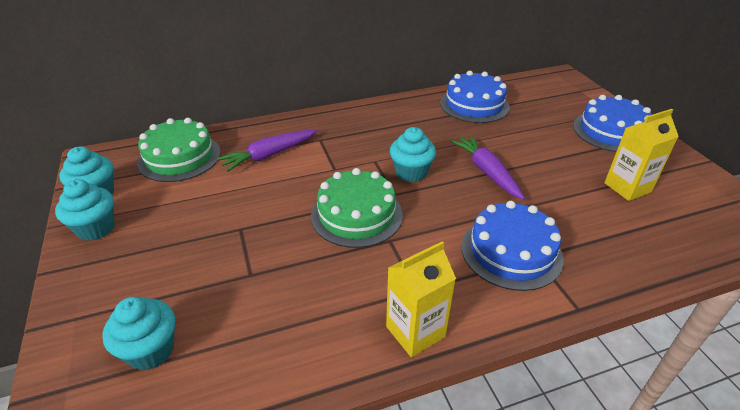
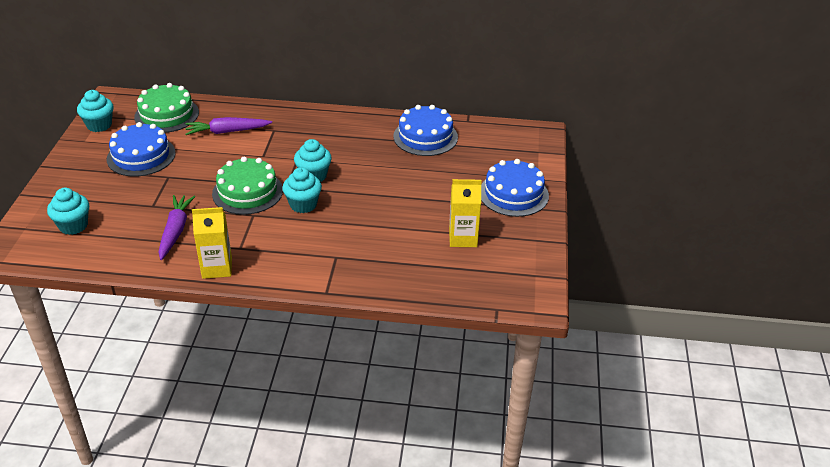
camera: 25 degrees right, 0 degrees up
turquoise cupcake [55,179,115,241] -> turquoise cupcake moved to [282,167,322,213]
purple carrot [450,135,525,200] -> purple carrot moved to [158,195,195,260]
blue cake [461,201,564,291] -> blue cake moved to [107,122,176,177]

